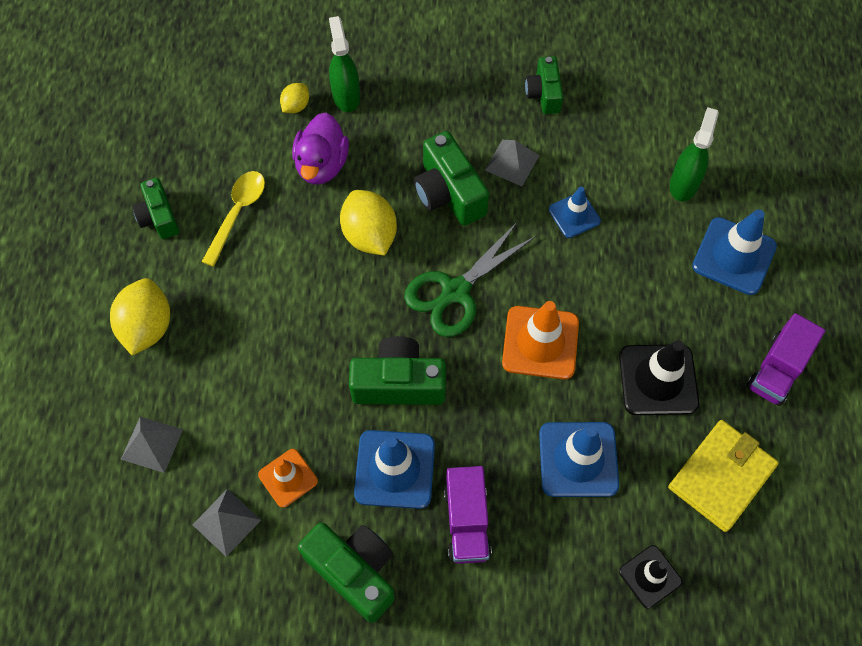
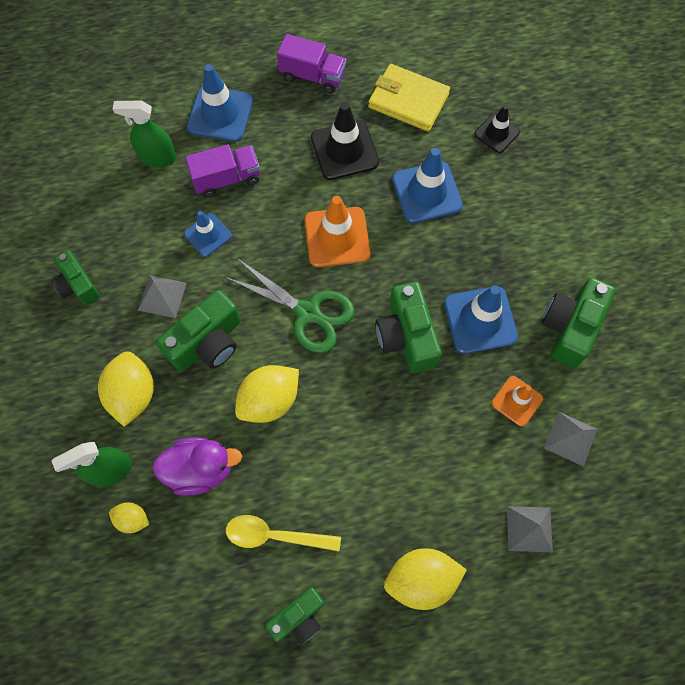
camera: 105 degrees left, 5 degrees up
purple truck [444,466,492,564] -> purple truck moved to [185,144,260,198]
green camera [525,56,563,114] -> green camera turned 75 degrees clockwise [51,250,100,305]
none -> yellow lemon [98,351,154,427]

